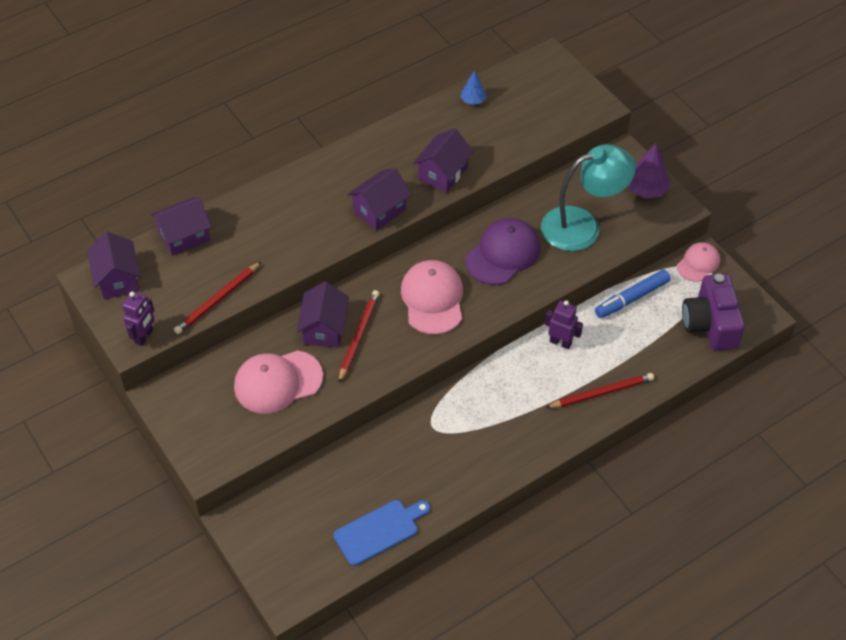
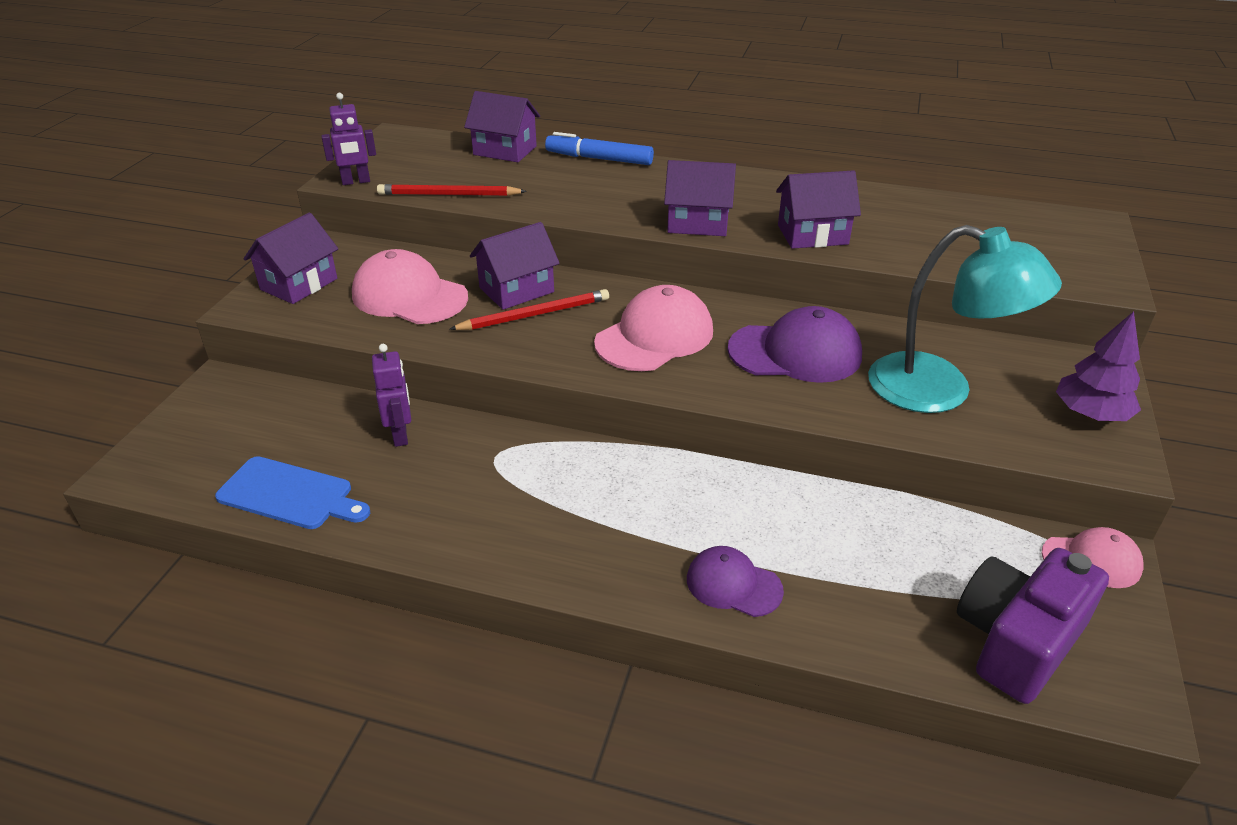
camera: 50 degrees right, 15 degrees down
purple house [87,232,141,300] -> purple house moved to [244,212,338,304]
blue tree [460,71,486,105] -> none
purple robot [545,300,583,349] -> purple robot moved to [372,344,411,447]
red pencil [545,373,654,408] -> purple cap [687,546,784,617]
blue marker [595,269,670,318] -> blue marker moved to [545,132,654,165]

